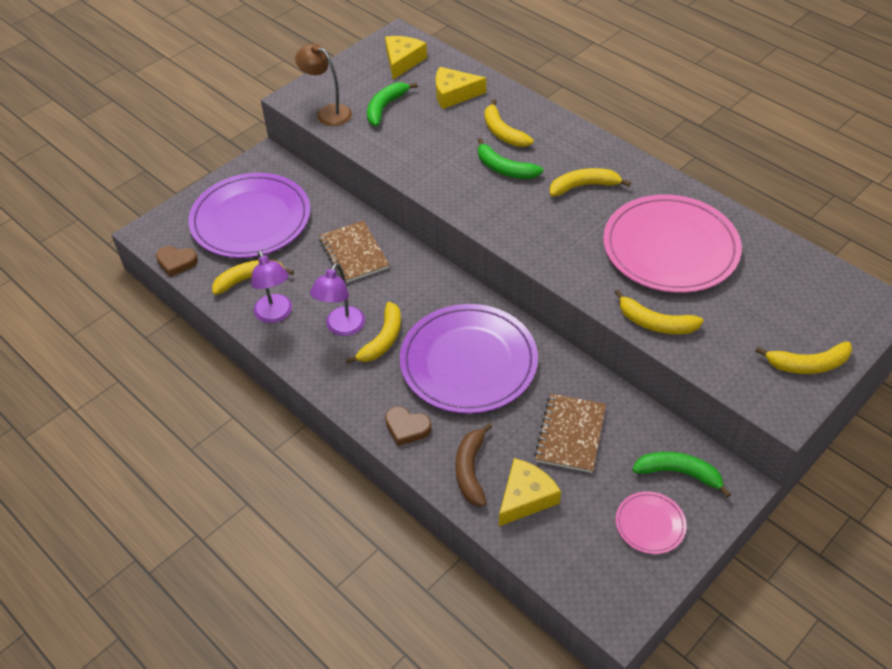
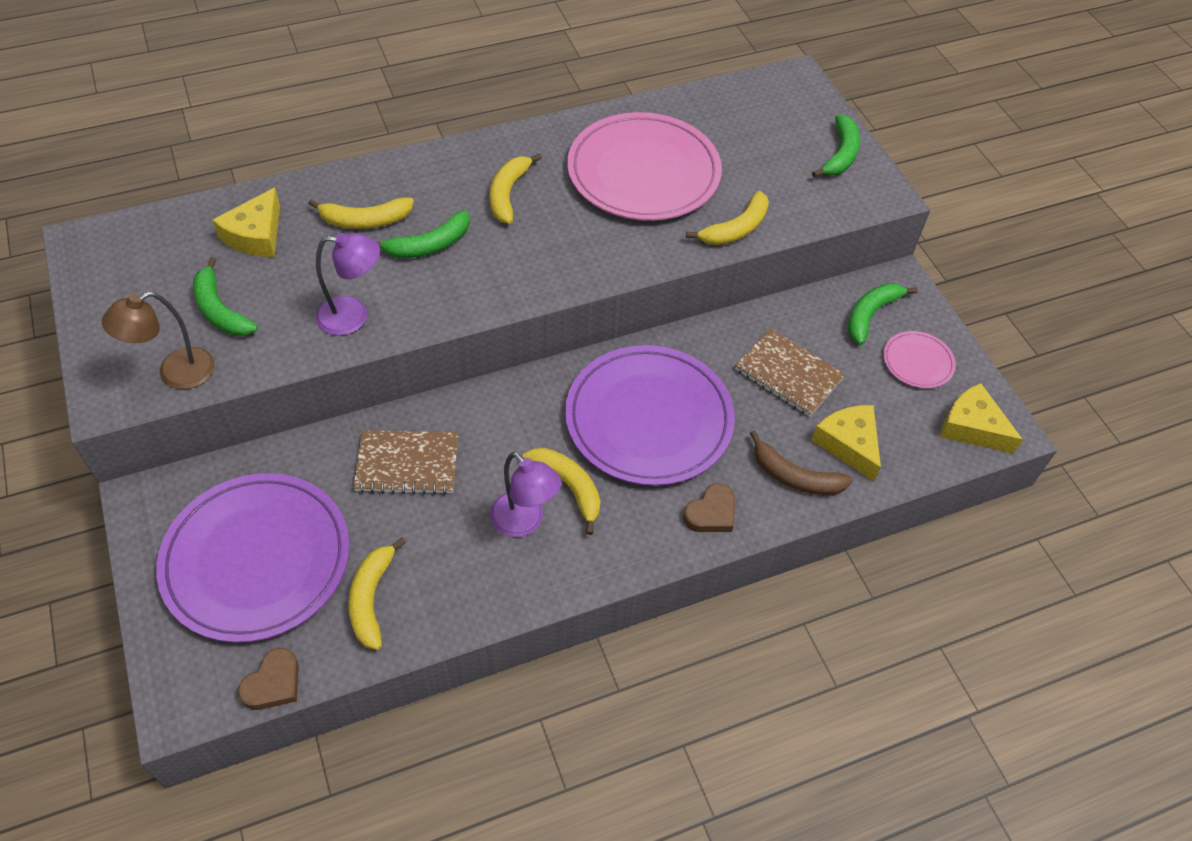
camera: 70 degrees left, 5 degrees up
purple lamp [251,250,292,323] -> purple lamp moved to [316,233,380,336]
yellow cheese [385,36,427,80] -> yellow cheese moved to [940,383,1023,454]
yellow banana [755,341,852,374] -> green banana [812,114,860,177]

